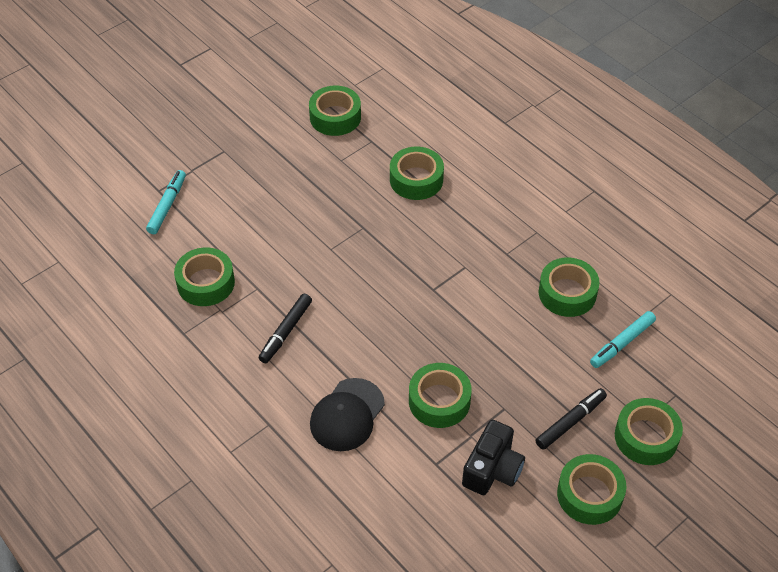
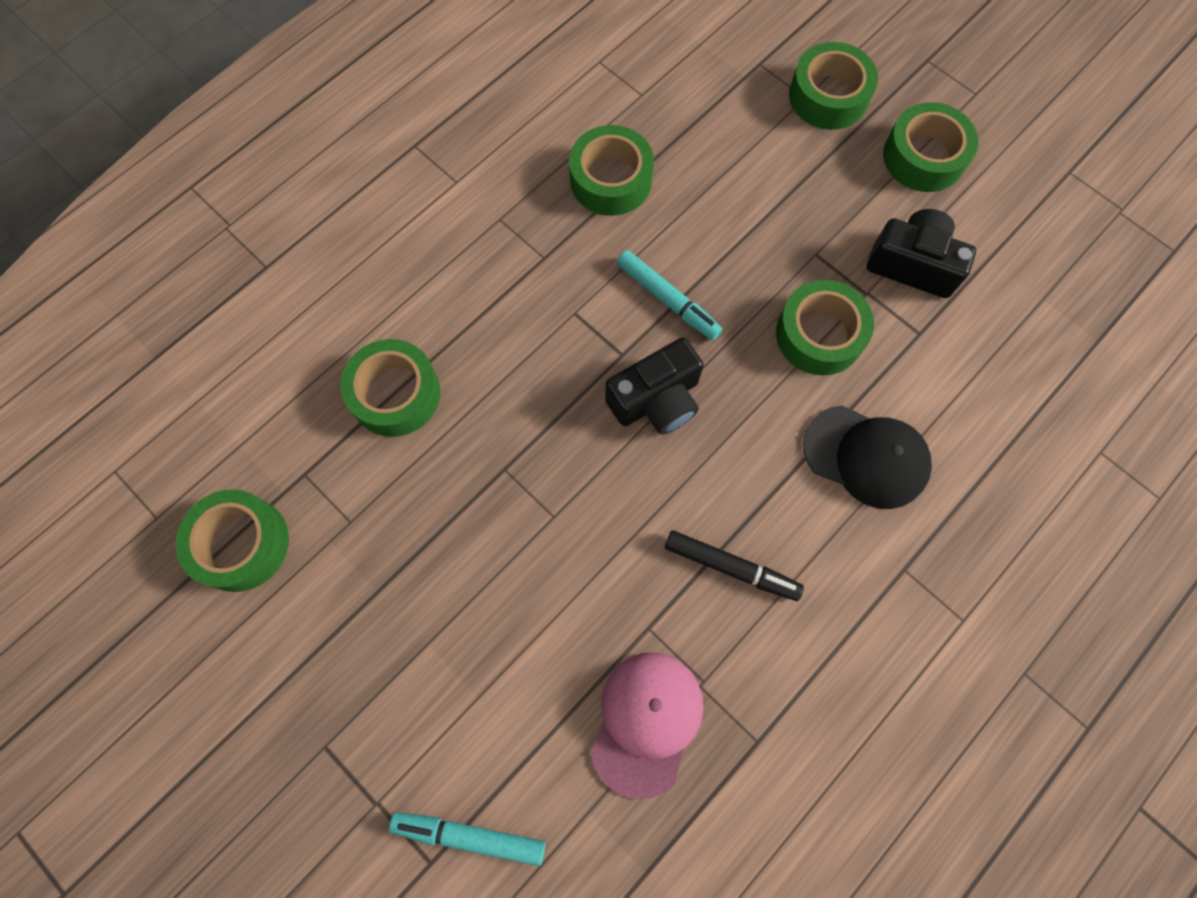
camera: 95 degrees left, 20 degrees up
green tape [174,247,235,306] -> pink cap [591,652,704,799]
black marker [535,388,607,450] -> none
turquoise marker [590,311,656,368] -> turquoise marker moved to [617,250,722,340]
none -> black camera [605,337,704,435]

